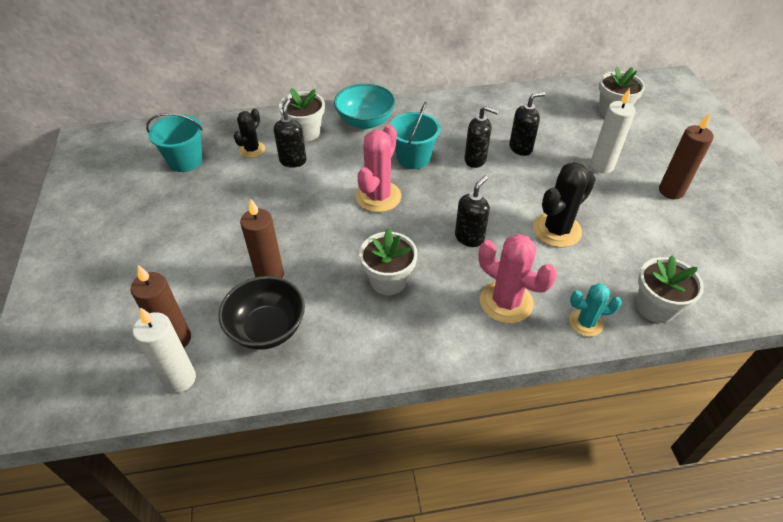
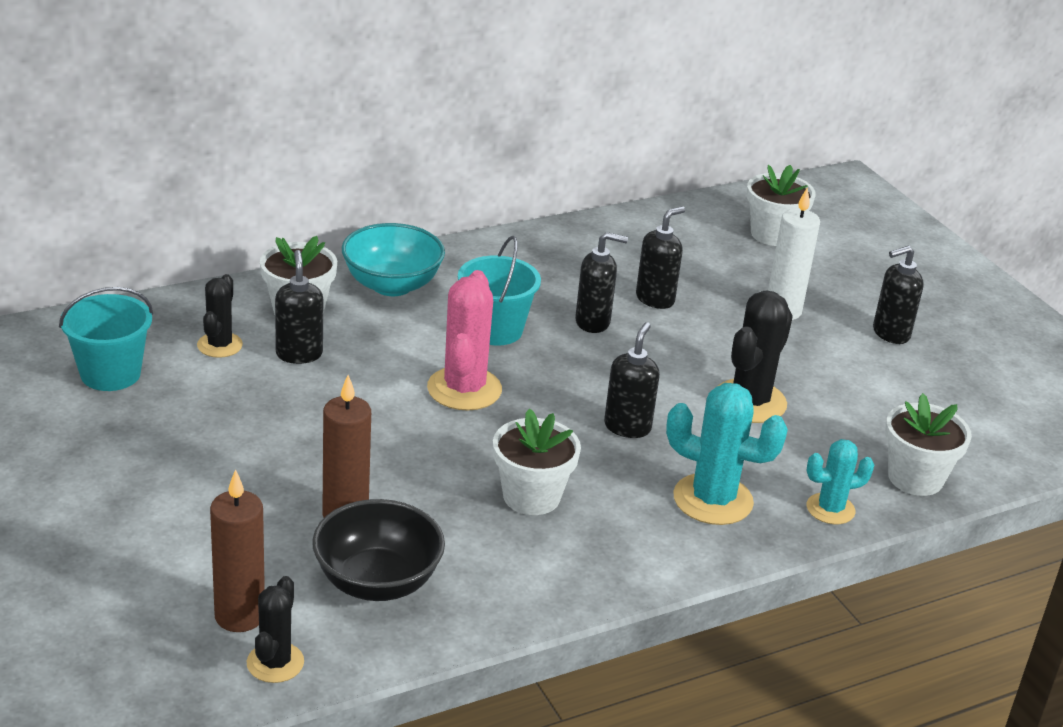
camera: 20 degrees left, 15 degrees down
white candle [133,307,196,393] -> black cactus [247,576,304,683]
pink cactus [479,234,557,324] -> turquoise cactus [666,383,788,525]
brown candle [659,113,714,199] -> black soap dispenser [873,245,924,344]

